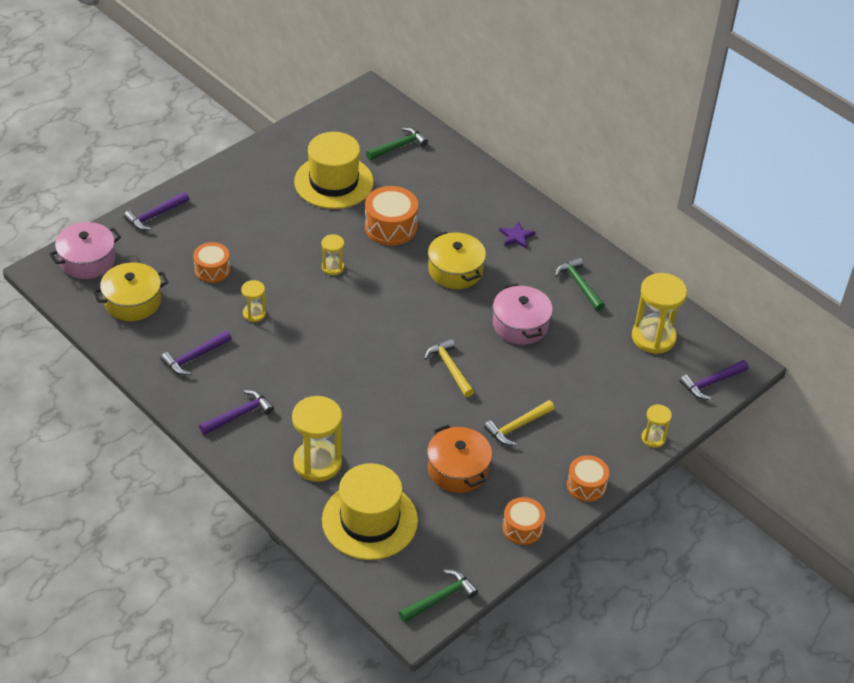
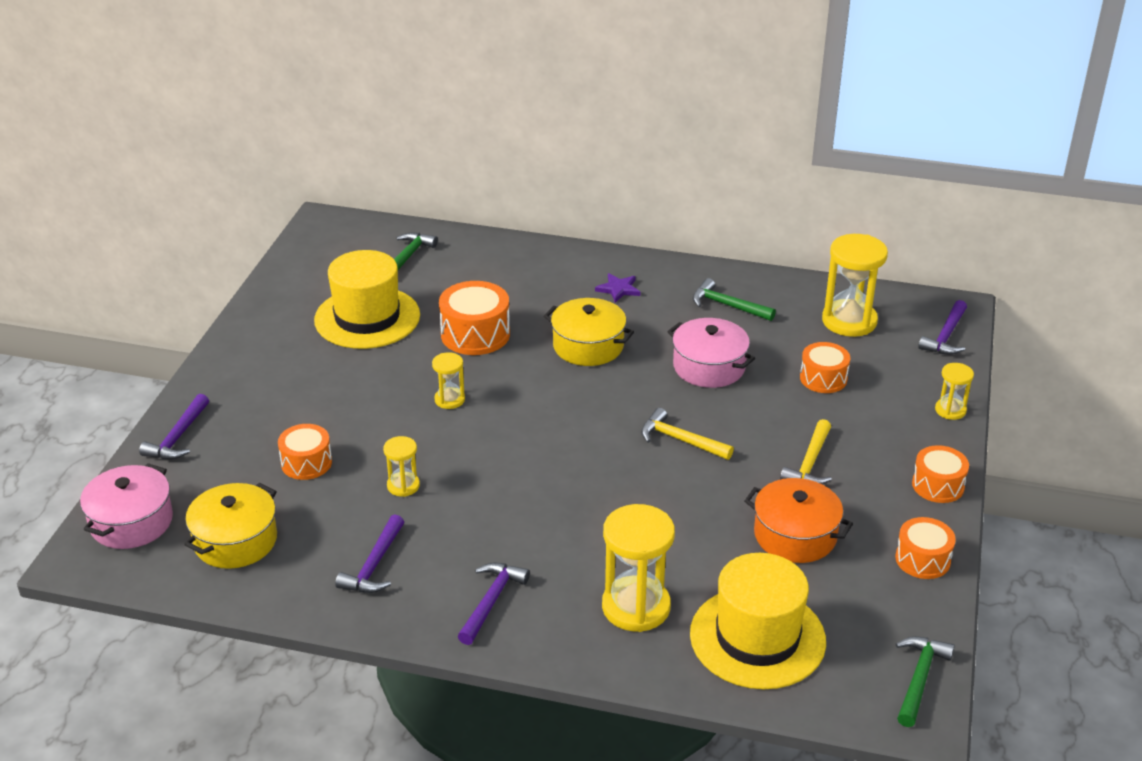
camera: 30 degrees left, 10 degrees down
none -> orange drum [800,342,850,393]

